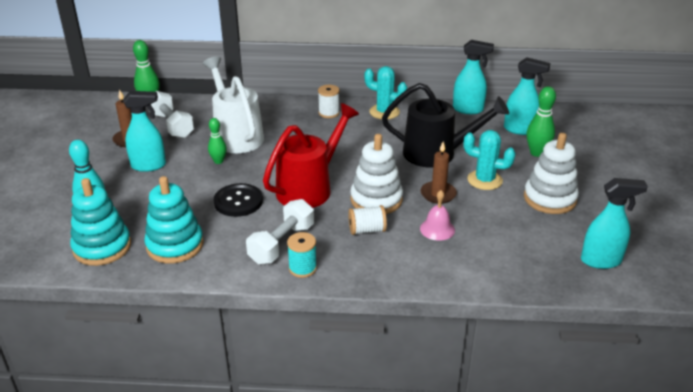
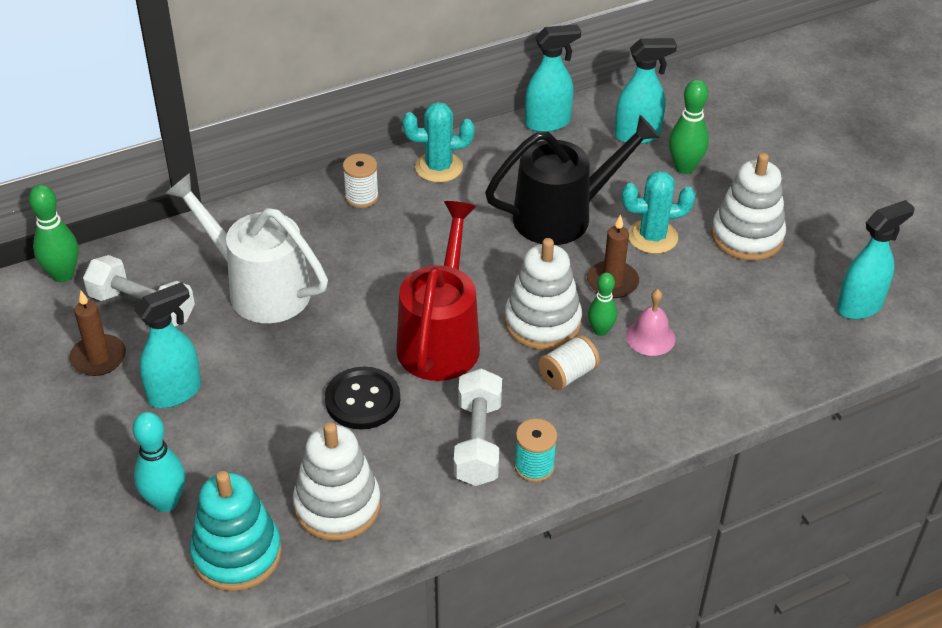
camera: 30 degrees left, 10 degrees up
turquoise stacking toy [144,176,204,264] -> white stacking toy [293,422,381,541]
green bowling pin [208,118,227,164] -> green bowling pin moved to [588,273,617,336]

